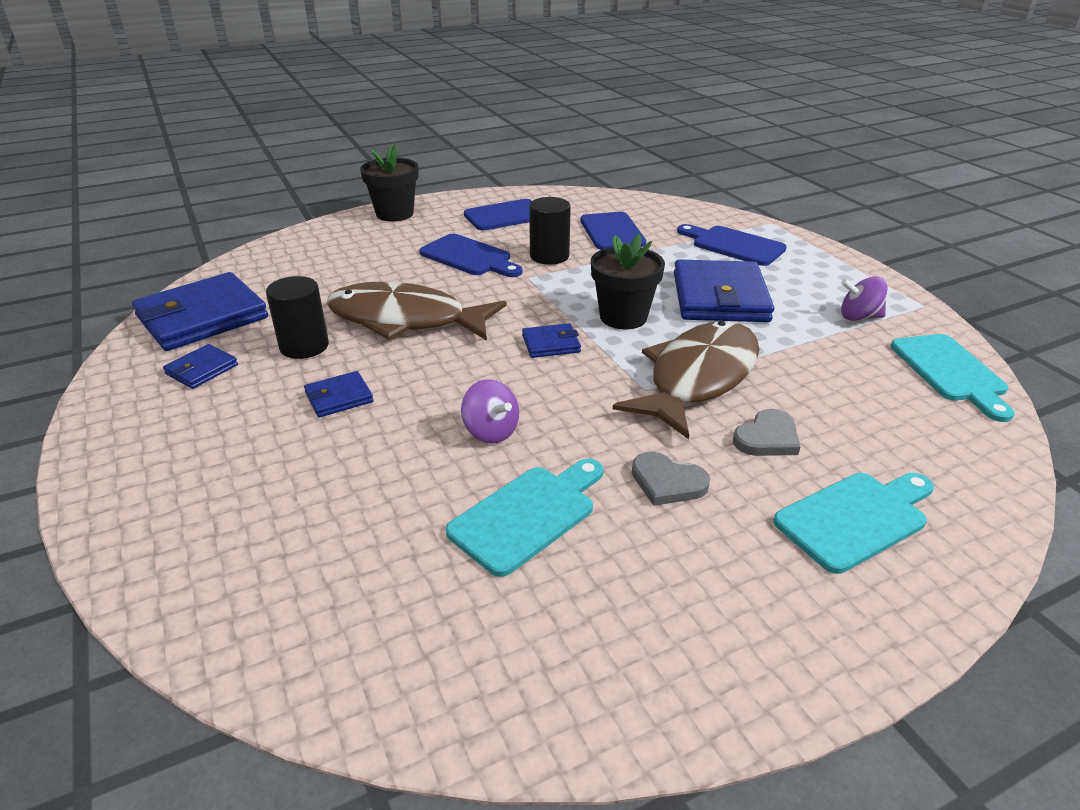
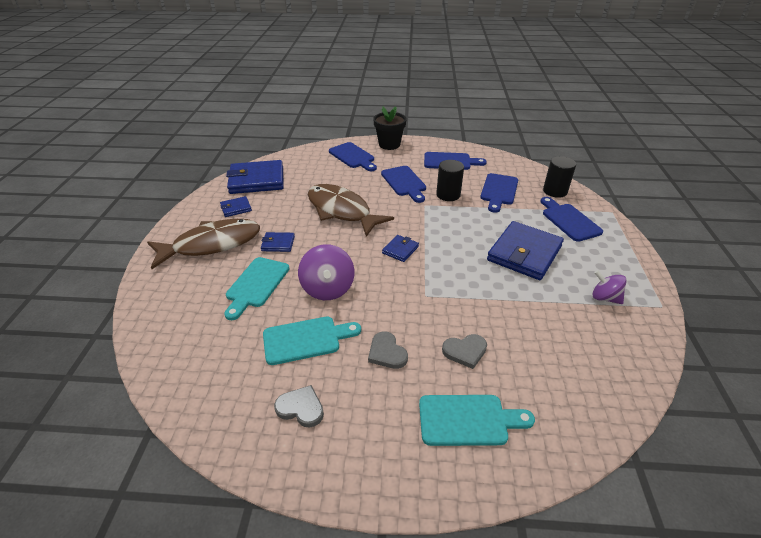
camera: 30 degrees right, 5 degrees up
black cylinder [266,276,329,359] -> black cylinder moved to [543,156,576,198]
purple spinning top [461,379,519,444] -> purple spinning top [298,244,354,300], size x1.58
blue wallet [522,323,581,358] -> blue wallet turned 75 degrees counterclockwise [382,235,419,262]
black flower pot [591,234,665,329] -> none
brown fish [613,321,759,440] -> brown fish moved to [147,219,260,269]
turquoise cutting board [891,334,1015,422] -> turquoise cutting board moved to [224,257,289,320]
none -> grey heart [274,385,324,428]
none -> blue cutting board [329,142,377,171]

